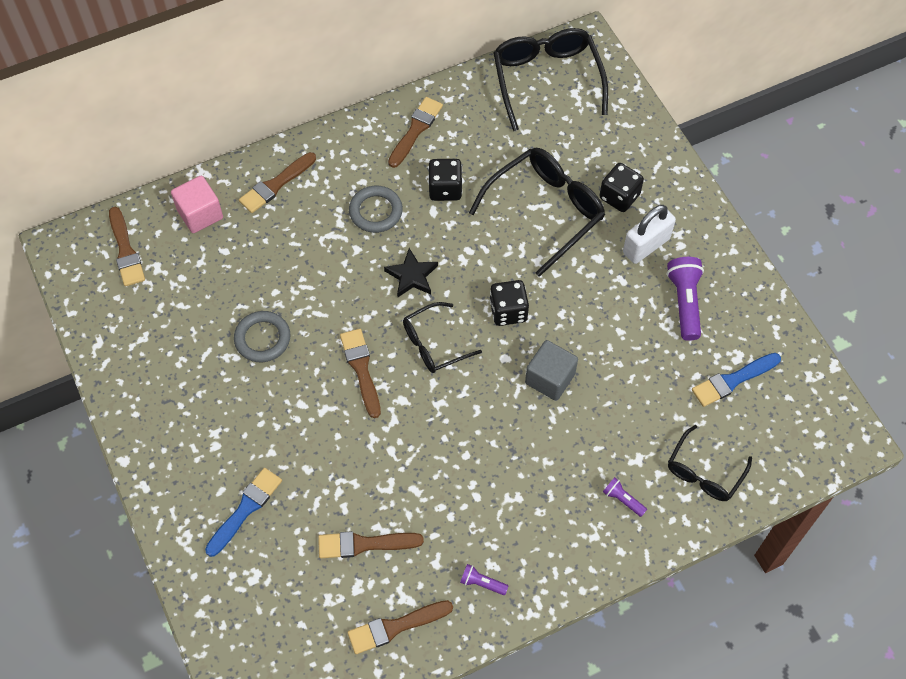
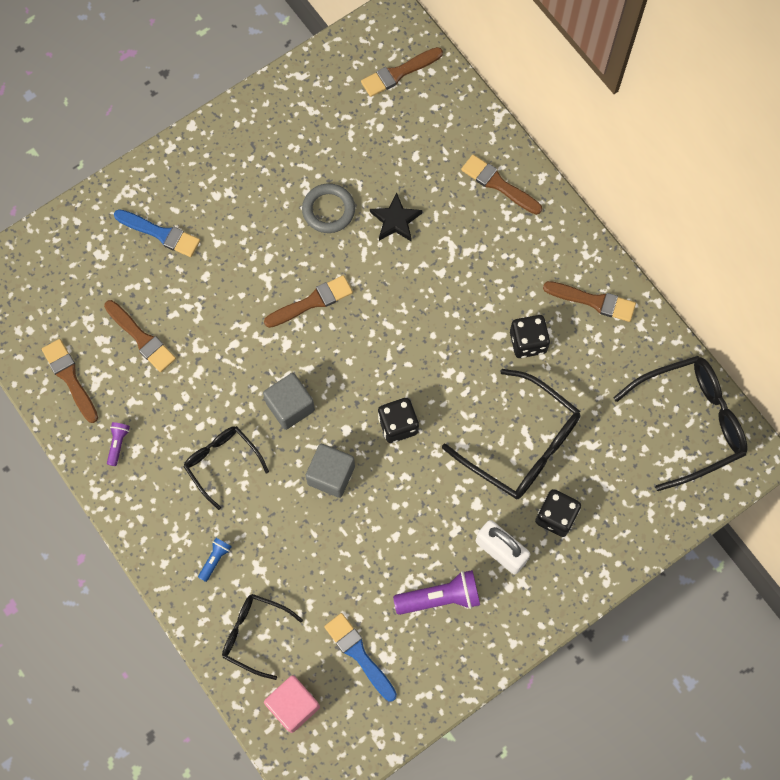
camera: 80 degrees right, 10 degrees up
pink cube [171,176,223,233] -> pink cube moved to [264,675,320,733]
brown brush [318,531,424,558] -> brown brush turned 150 degrees clockwise [104,300,176,372]
grey ring [349,186,403,233] -> none
black star [384,248,438,297] -> black star moved to [370,192,422,241]
black glasses [403,302,482,373] -> black glasses moved to [183,426,269,510]
purple flashlight [603,477,647,517] -> blue flashlight [198,538,232,582]
none -> grey cube [263,373,315,430]

